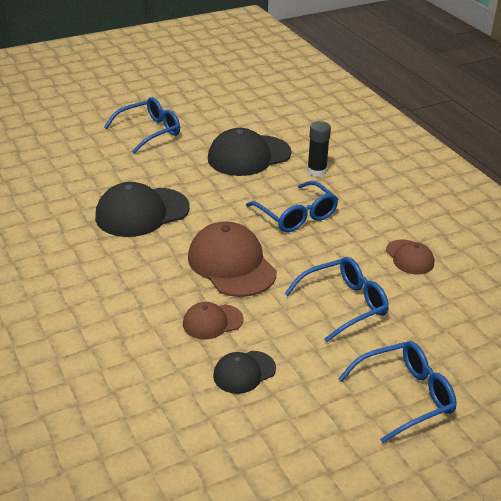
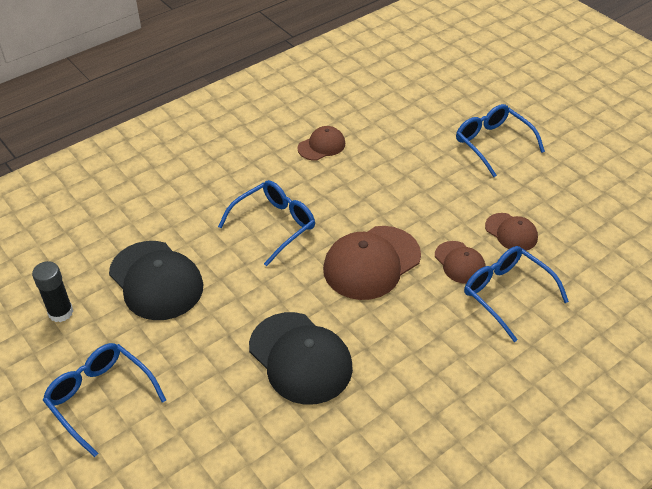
camera: 100 degrees left, 10 degrees up
black cap [213,351,276,394] -> brown cap [485,213,538,251]
blue glasses [284,257,389,343] -> blue glasses moved to [464,246,569,342]
black glue stick [307,121,331,177] -> black glue stick moved to [32,261,73,322]

